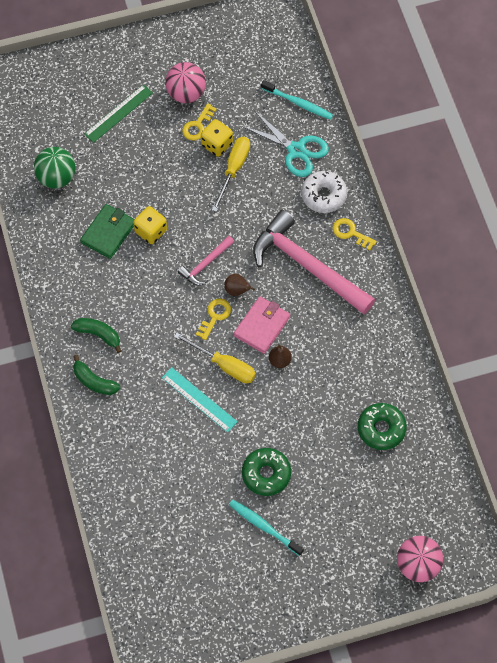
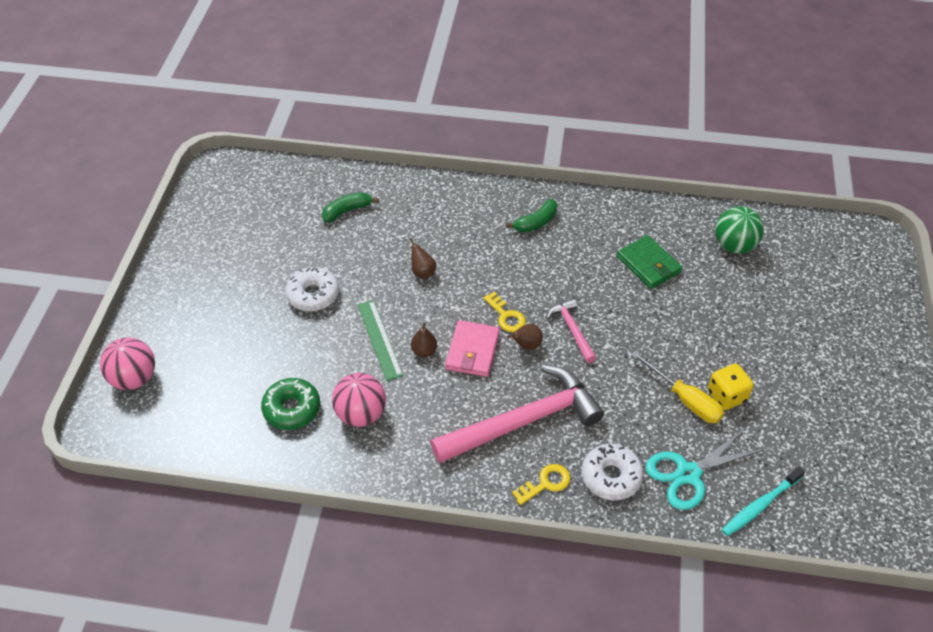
camera: 115 degrees right, 15 degrees down
green banana [73,355,120,395] -> green banana moved to [322,192,379,222]
green ruler [84,84,153,143] -> green ruler moved to [358,300,403,381]
yellow dice [133,206,167,244] -> none
turquoise ruler [162,368,237,433] -> brown pear [409,238,436,279]
pink ball [165,62,206,103] -> pink ball moved to [332,373,386,427]
yellow screwdriver [174,332,256,383] -> none
yellow key [182,103,217,141] -> none
turquoise toothbrush [229,500,304,556] -> none
pink wallet [234,296,290,354] -> pink wallet turned 45 degrees clockwise [445,320,500,377]
green donut [242,448,291,496] -> white donut [285,267,339,312]

